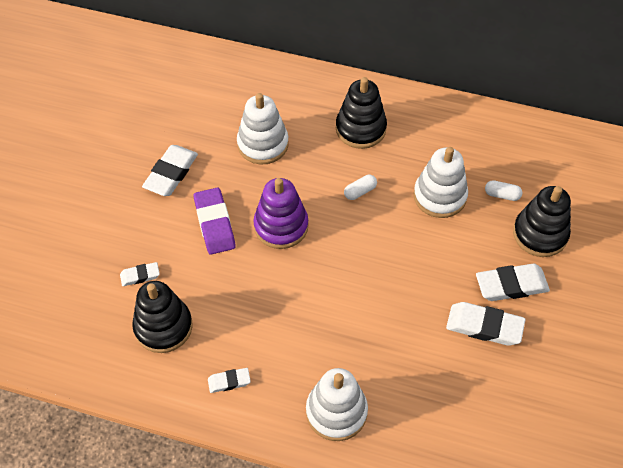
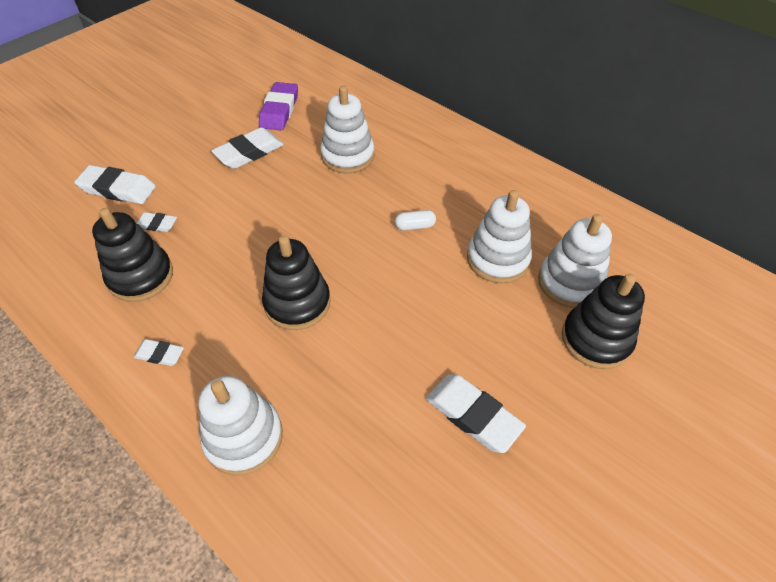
camera: 25 degrees right, 5 degrees down
purple eraser [194,188,236,255] -> purple eraser moved to [259,82,298,130]
purple stacking toy [253,178,308,249] -> none
black stacking toy [336,77,387,149] -> black stacking toy moved to [262,235,331,330]
white eraser [476,264,550,301] -> white eraser moved to [74,165,156,204]
white capsule [485,180,522,201] -> white stacking toy [538,214,612,308]

